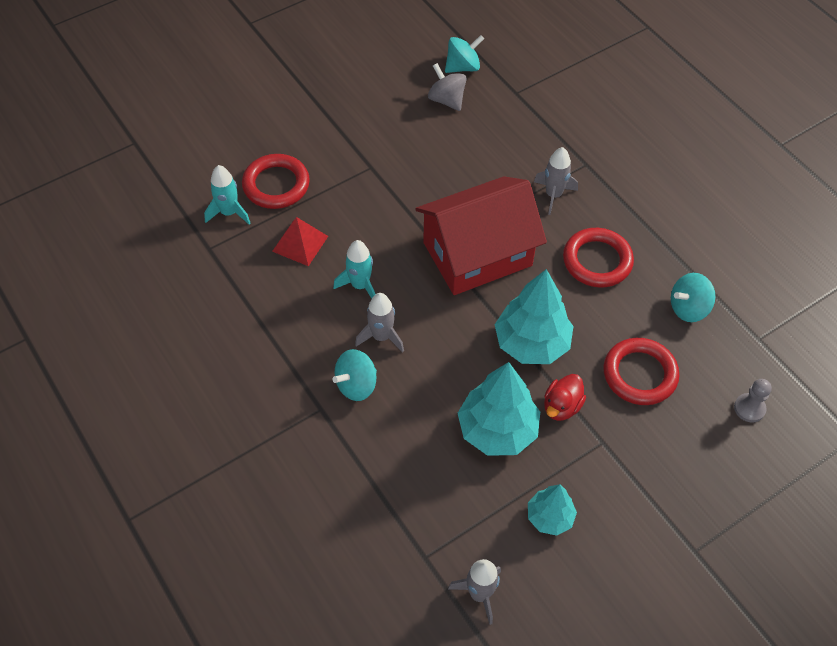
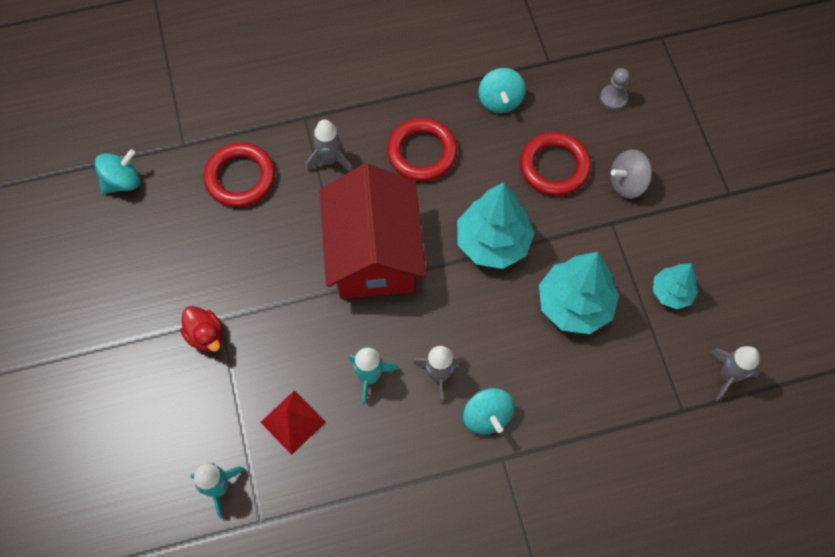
camera: 70 degrees left, 10 degrees up
red ring [242,154,310,209] -> red ring moved to [204,143,275,207]
grey spinning top [428,63,467,111] -> grey spinning top moved to [610,149,652,199]
turquoise spinning top [445,35,484,73] -> turquoise spinning top turned 60 degrees clockwise [95,149,140,194]
red duck [544,374,586,421] -> red duck moved to [180,306,223,352]

